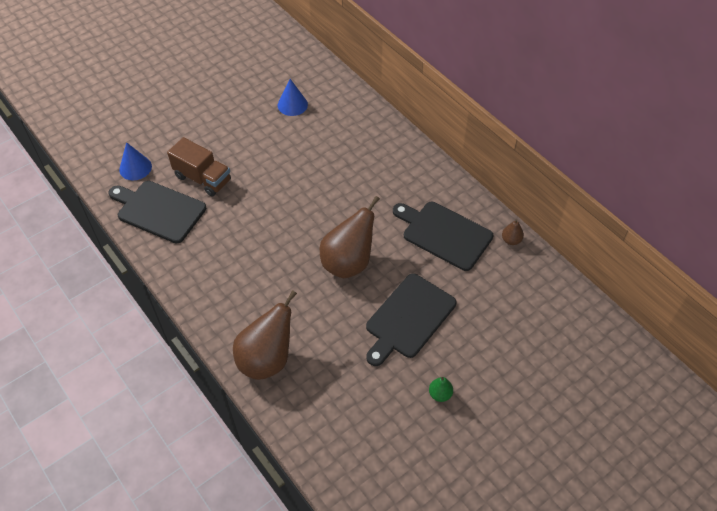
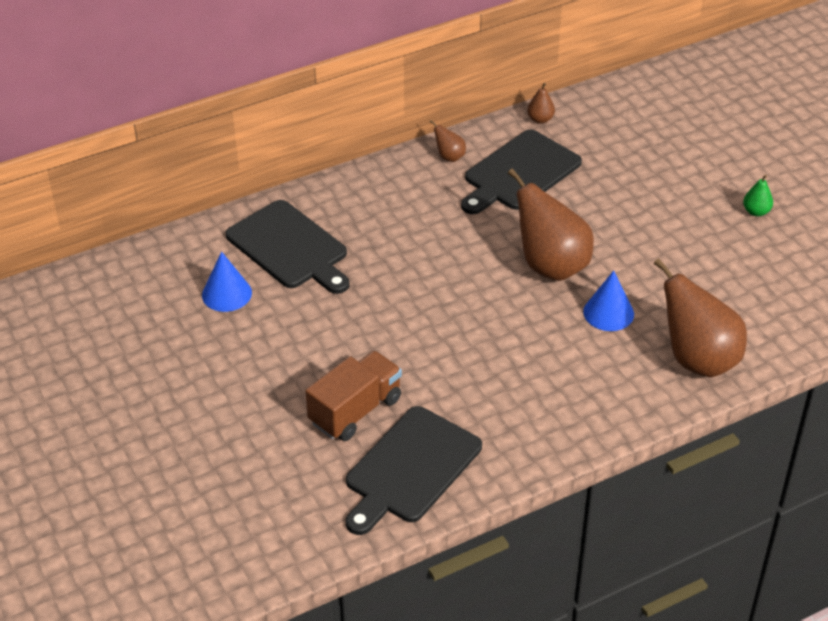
camera: 80 degrees left, 10 degrees down
blue cone [119,142,152,180] -> blue cone moved to [583,270,634,331]
black cutting board [366,273,456,366] -> black cutting board moved to [226,200,350,294]
none -> brown pear [430,120,466,162]

